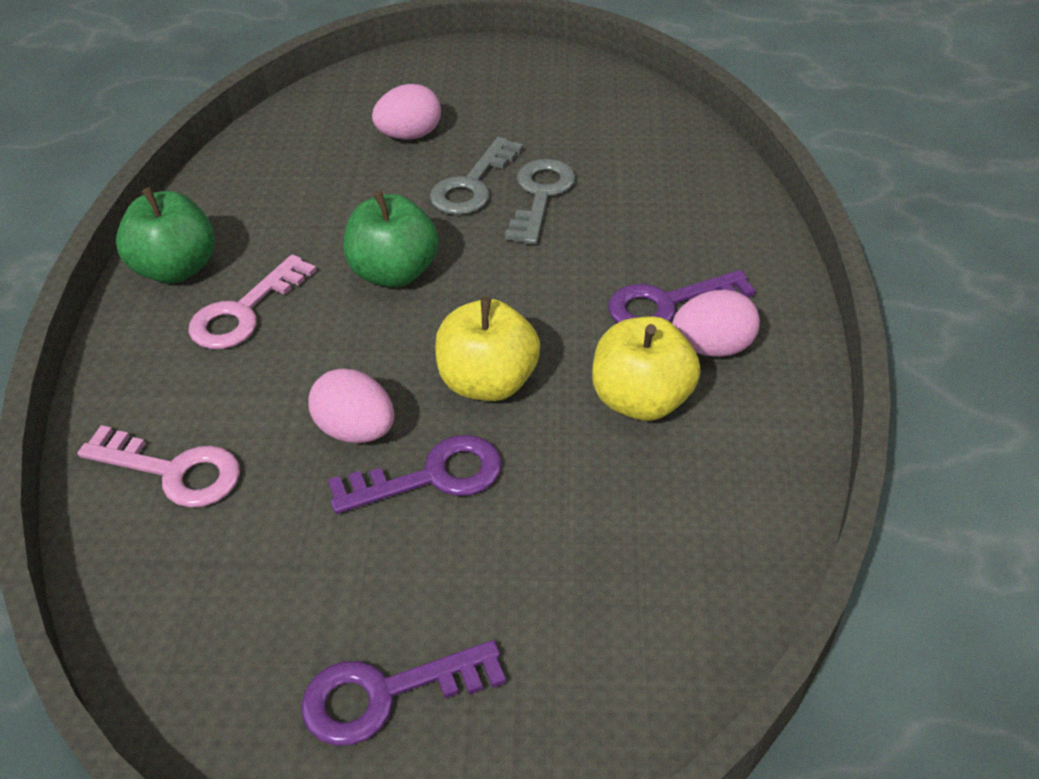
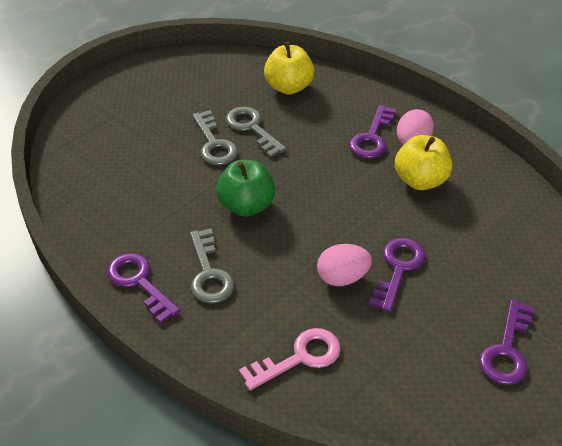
camera: 50 degrees left, 0 degrees up
green apple [116,187,215,284] -> purple key [107,253,180,324]
pink key [188,254,317,349] -> grey key [190,229,235,304]
pink egg [372,84,441,140] -> none
yellow apple [435,297,540,401] -> yellow apple moved to [264,42,314,95]

